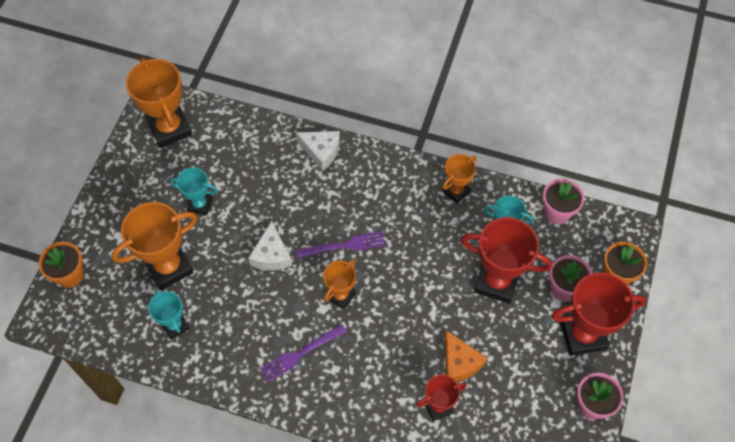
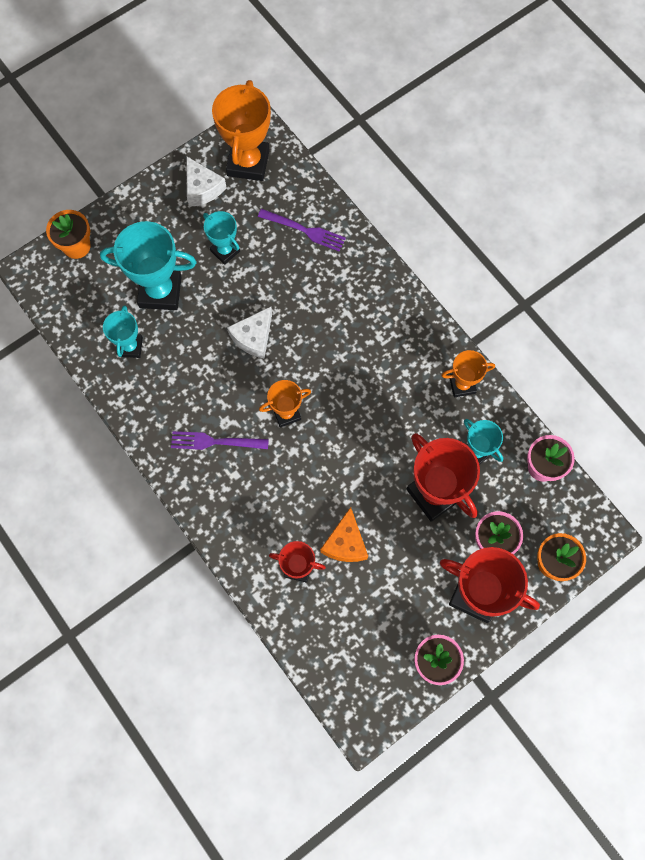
camera: 35 degrees right, 10 degrees up
orange trophy [111,202,197,290] -> turquoise trophy [100,221,197,310]
white cheese [296,131,340,171] -> white cheese moved to [186,156,226,207]
purple fork [296,231,385,258] -> purple fork moved to [258,209,346,252]

